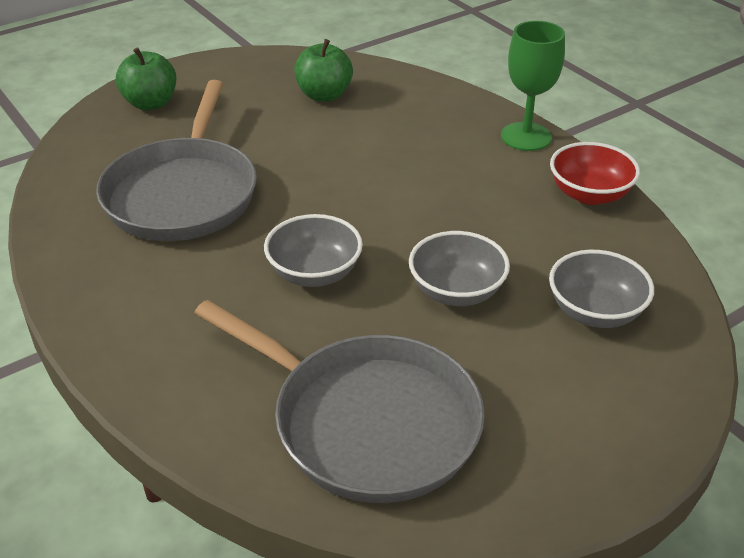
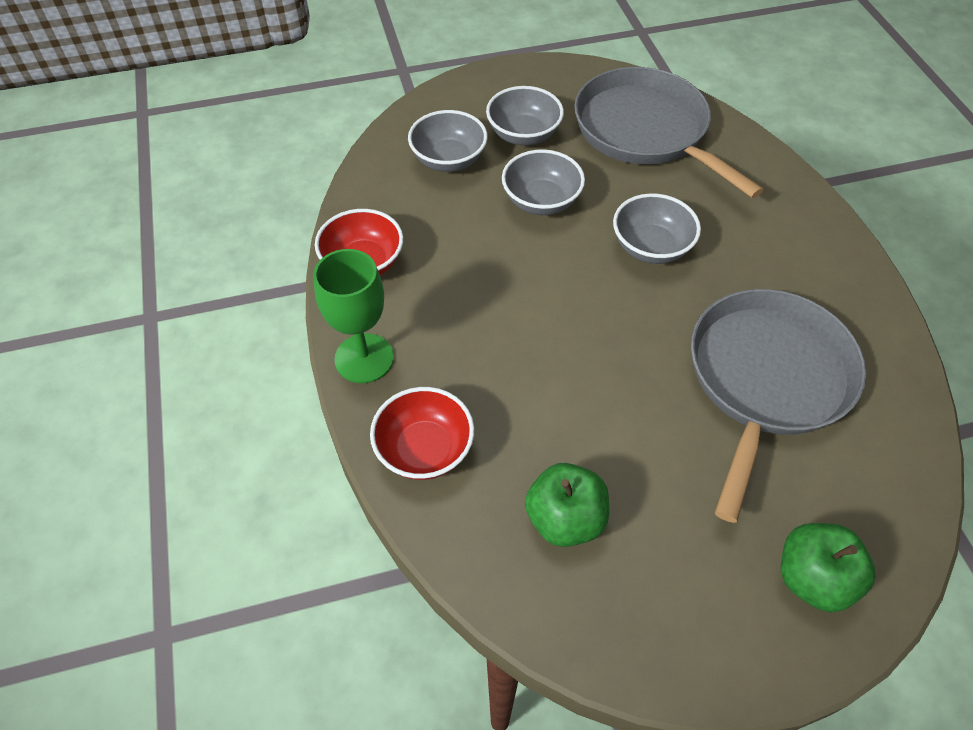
camera: 160 degrees left, 15 degrees up
none -> red bowl [370,387,474,480]
none -> grey bowl [486,86,564,145]

